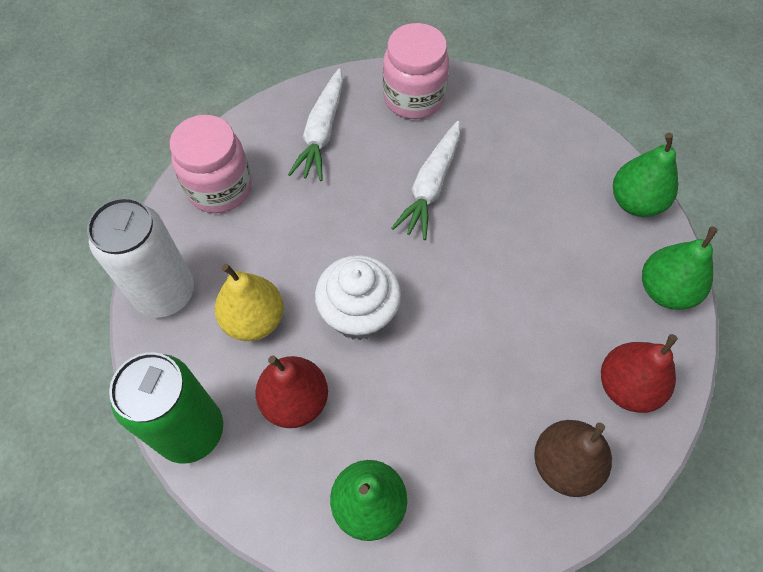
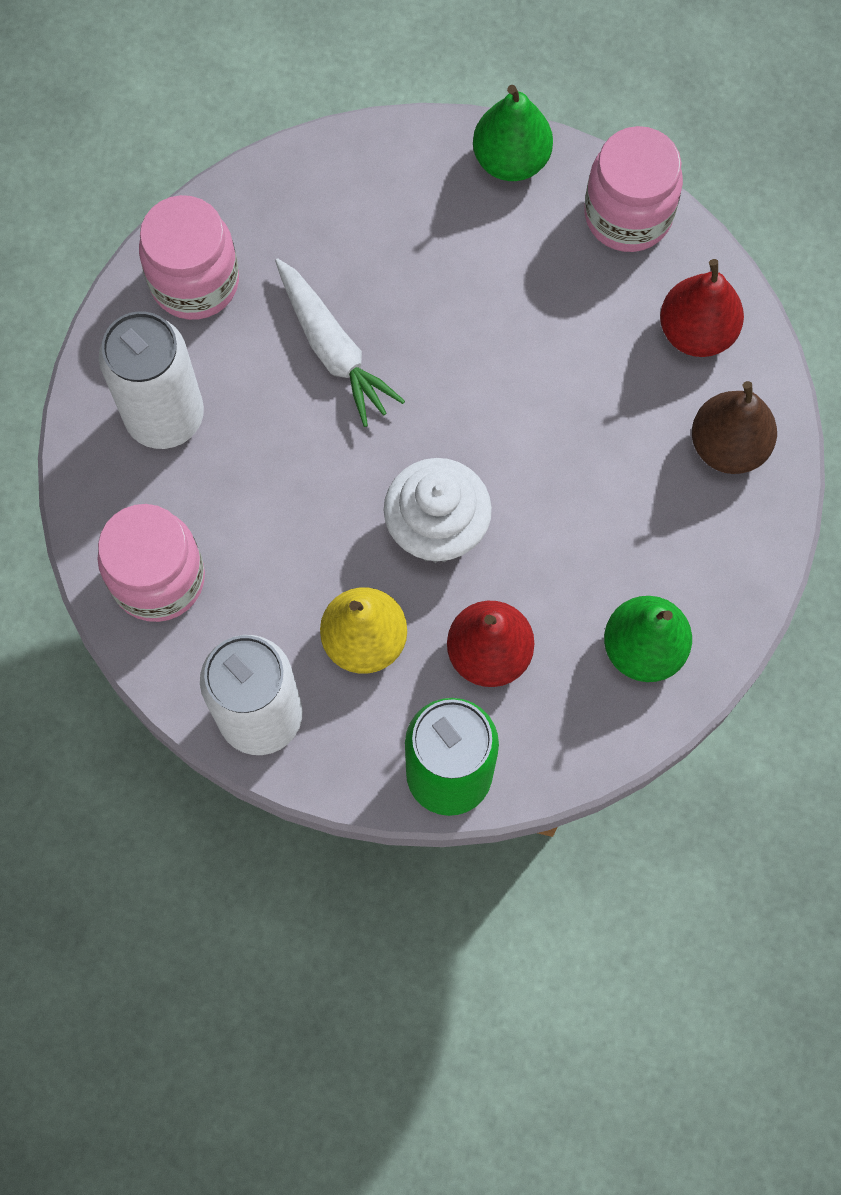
camera: 55 degrees left, 10 degrees up
white carrot [288,69,343,181] -> white can [99,311,204,449]
green pear [642,227,718,310] -> pink jar [584,126,683,252]

